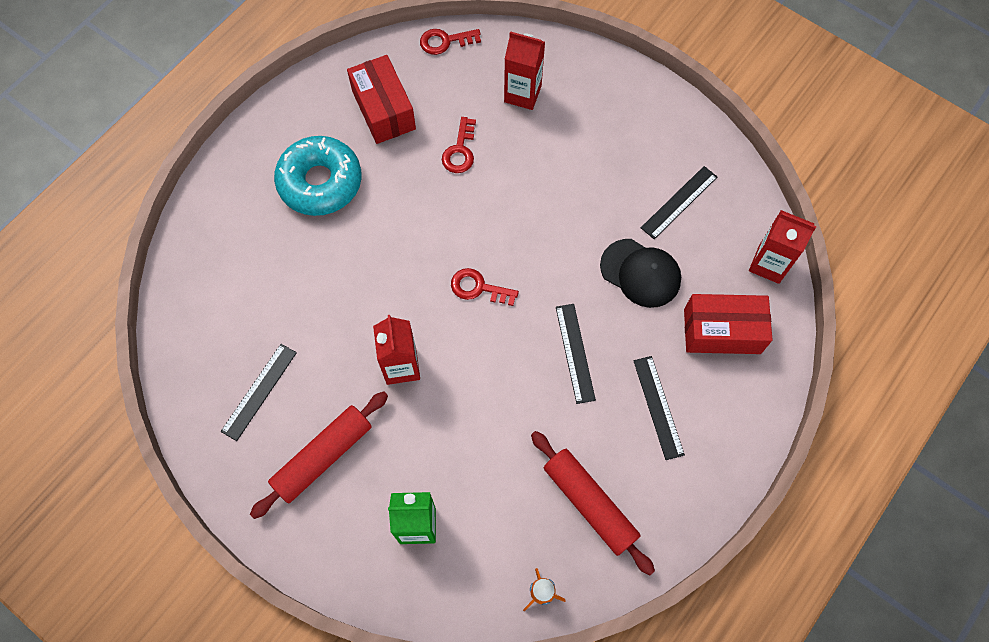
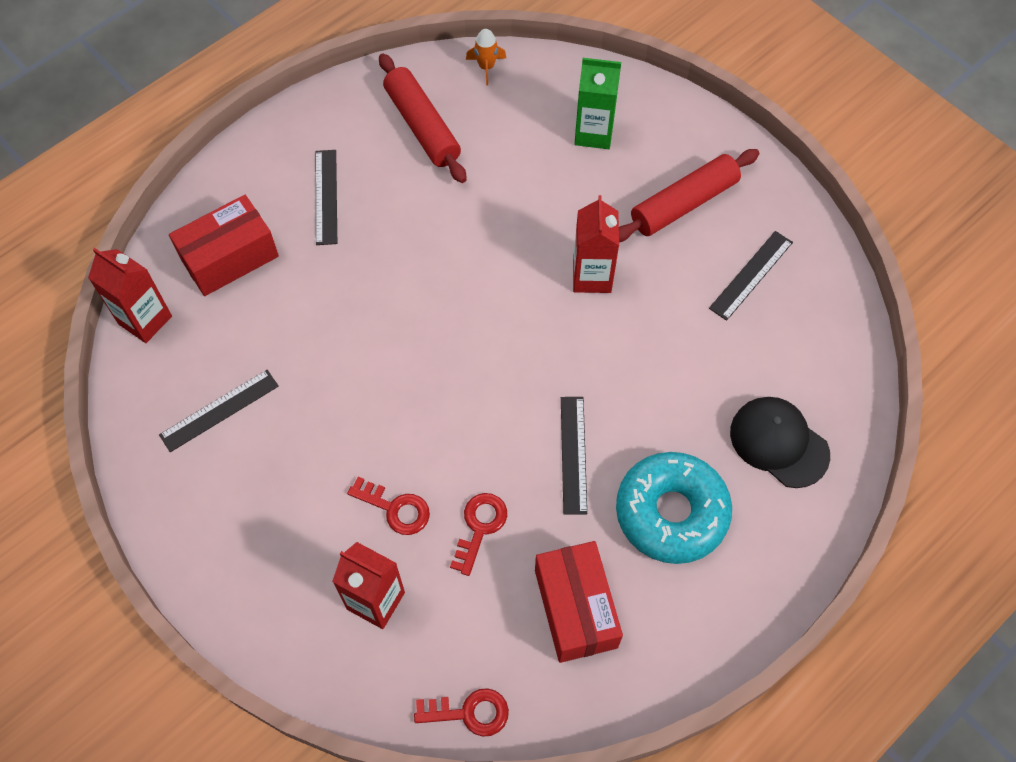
camera: 170 degrees left, 5 degrees down
red key [451,268,519,306] -> red key moved to [347,477,430,535]
black ruler [556,304,596,404] -> black ruler moved to [561,397,587,515]
black cap [600,239,681,308] -> black cap moved to [730,397,830,488]
red box [684,294,773,354] -> red box turned 45 degrees counterclockwise [169,195,279,296]

